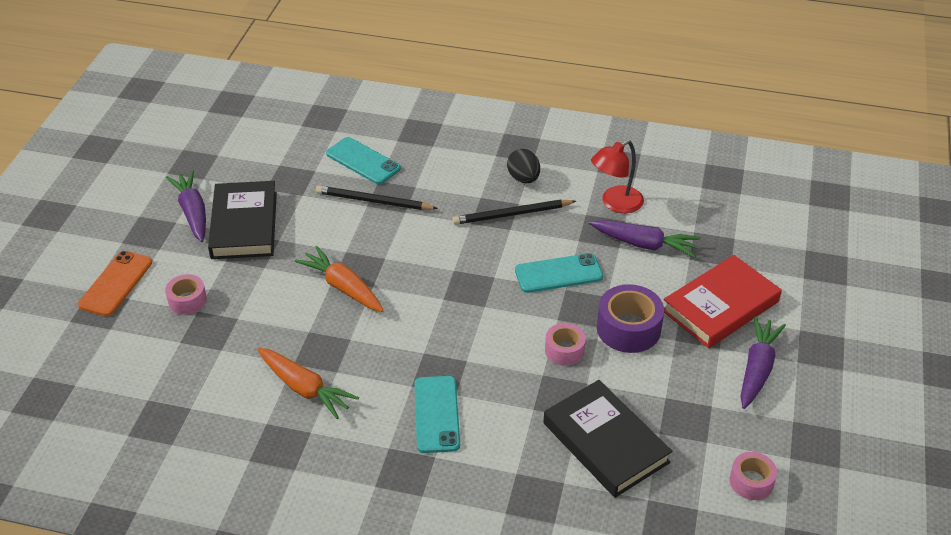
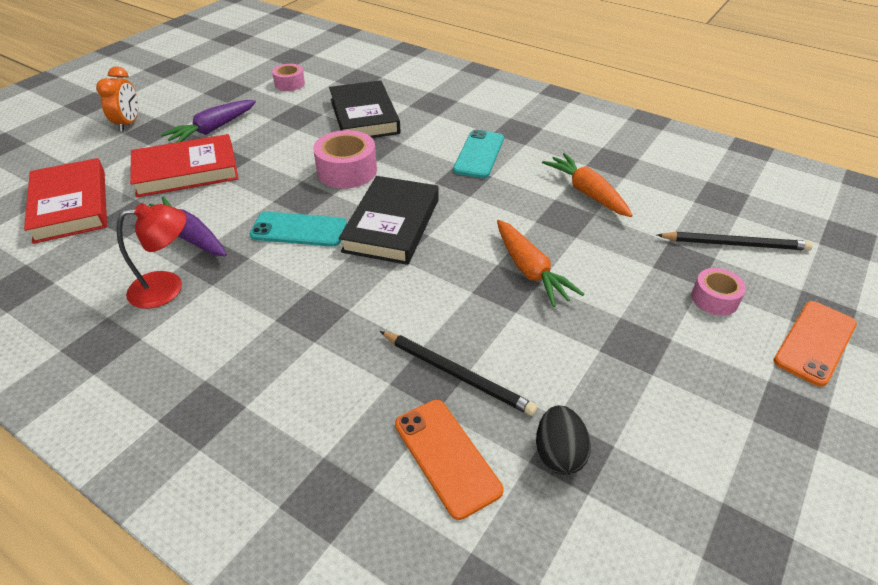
camera: 160 degrees left, 0 degrees up
purple carrot [166,170,206,242] -> none
black book [208,181,277,259] -> black book moved to [339,176,439,265]
turquoise phone [326,137,401,184] -> orange phone [395,400,503,520]
black pencil [452,200,576,225] -> black pencil moved to [657,232,813,251]
black egg [507,149,540,183] -> black egg moved to [536,405,591,475]
pink tape [545,323,586,366] -> pink tape [313,130,377,189], size x1.65
purple tape [597,284,664,353] -> none
none -> red book [24,158,107,244]
none -> orange clock [96,66,138,132]

